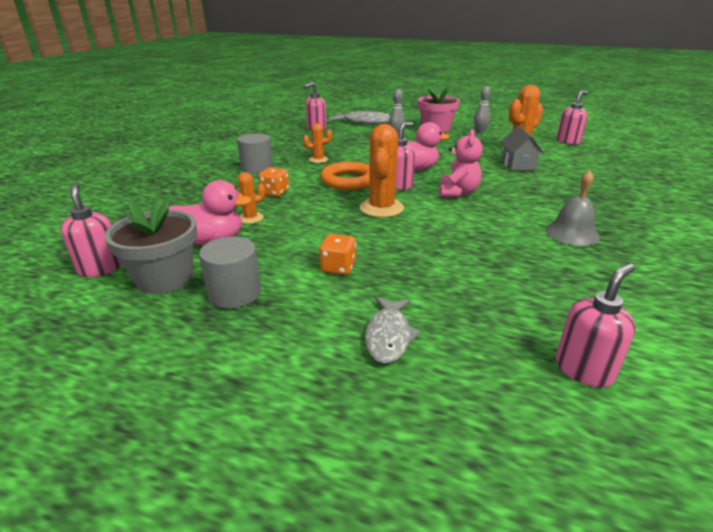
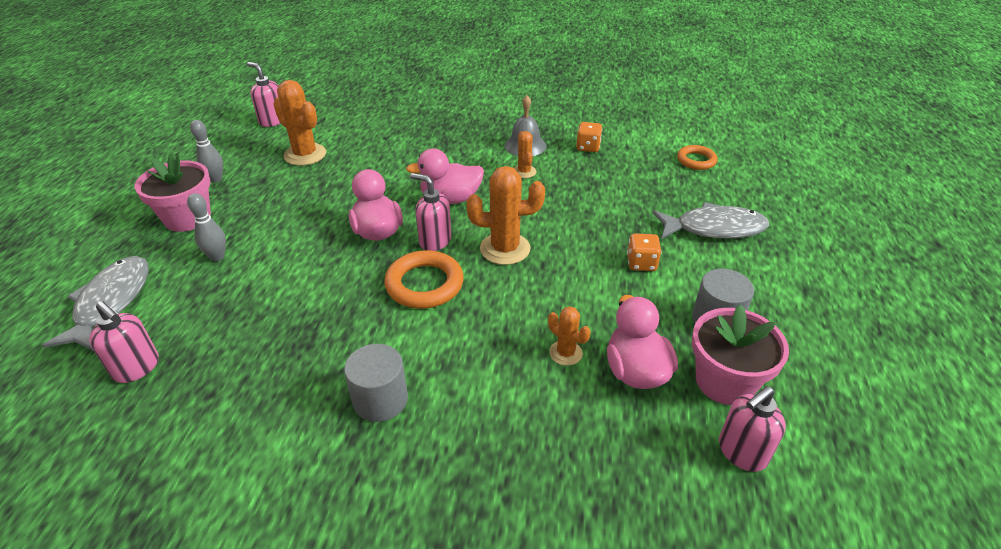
camera: 100 degrees left, 10 degrees up
grey flower pot [104,198,197,294] -> pink flower pot [692,304,789,405]
orange dice [258,167,289,197] -> orange dice moved to [576,122,602,152]
orange cactus [303,123,332,163] -> orange cactus moved to [514,131,537,178]
grey fish [365,297,421,364] -> grey fish [652,202,769,239], size x1.56
pink teddy bear [439,129,483,197] -> pink duck [406,148,484,204]
grey house [501,126,544,171] -> none
pink soap dispenser [556,263,636,388] -> orange ring [677,145,718,170]

